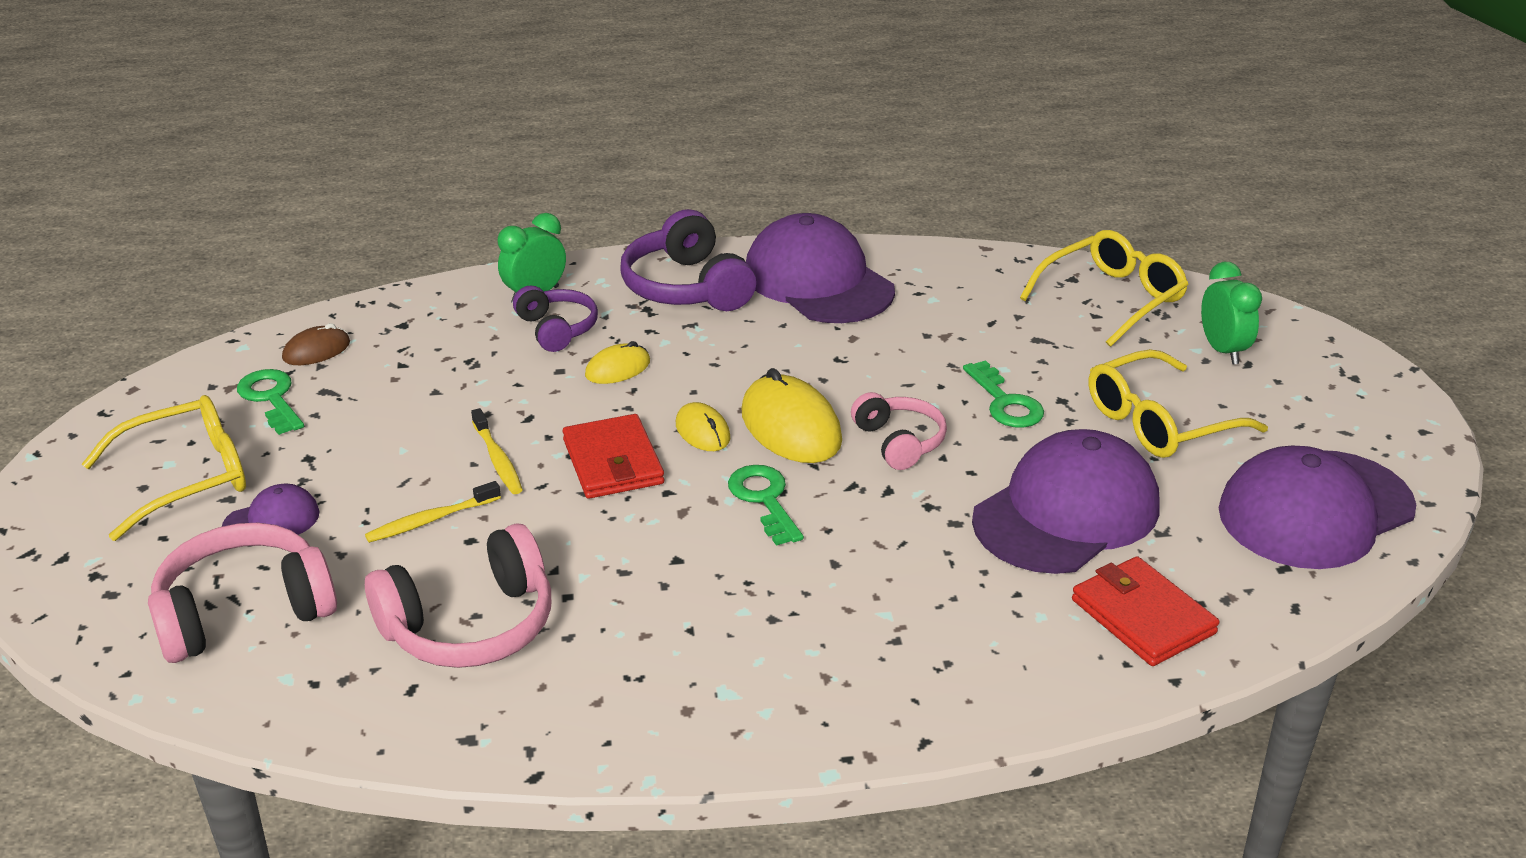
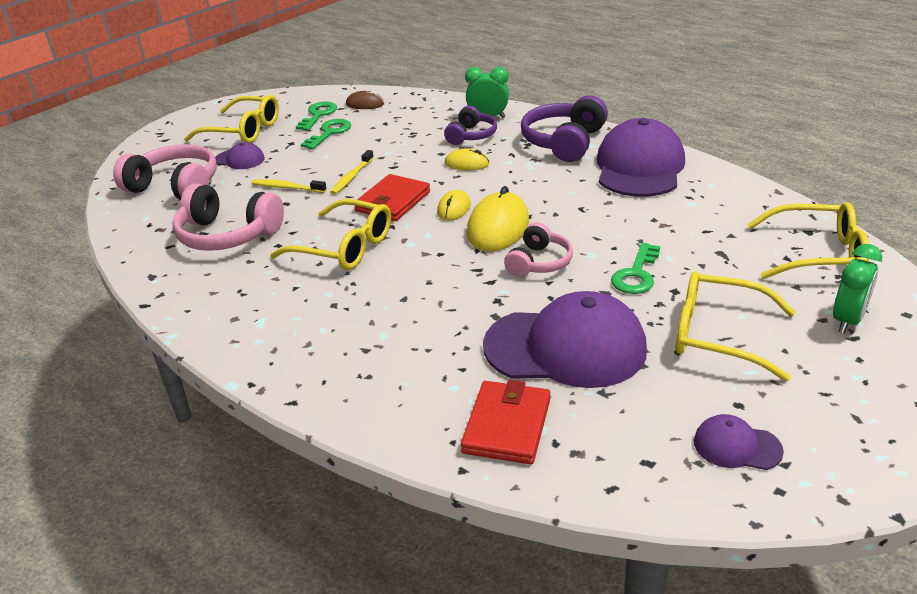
camera: 50 degrees right, 0 degrees up
green key [728,465,804,546] -> green key moved to [301,119,351,150]
purple cap [1219,446,1416,569] -> purple cap [694,414,784,470], size x0.46
none -> yellow glasses [270,199,391,270]

